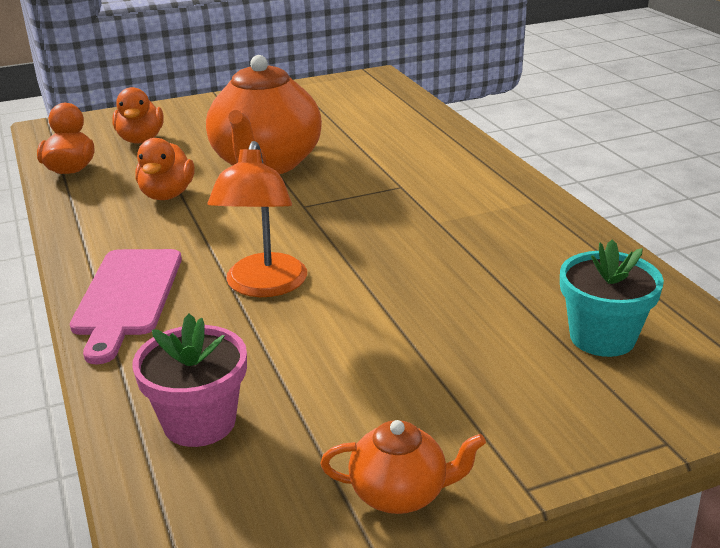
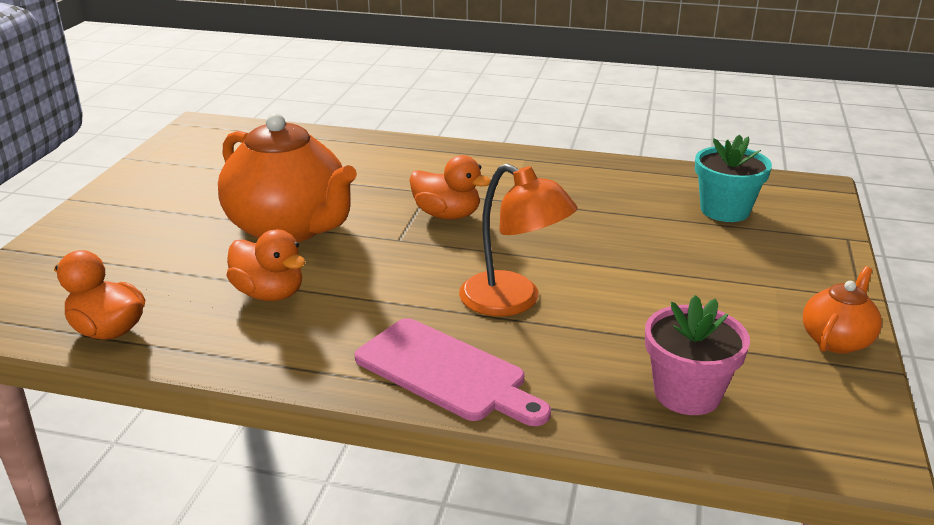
camera: 55 degrees left, 0 degrees up
orange duck [112,87,164,143] -> orange duck moved to [410,155,491,219]

